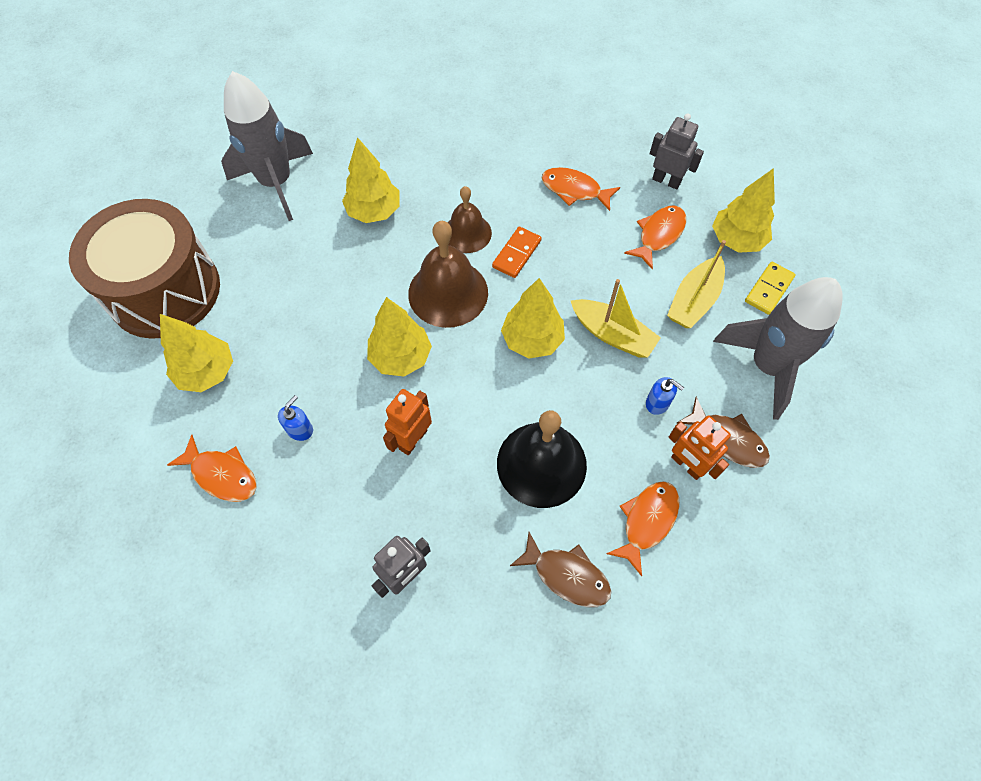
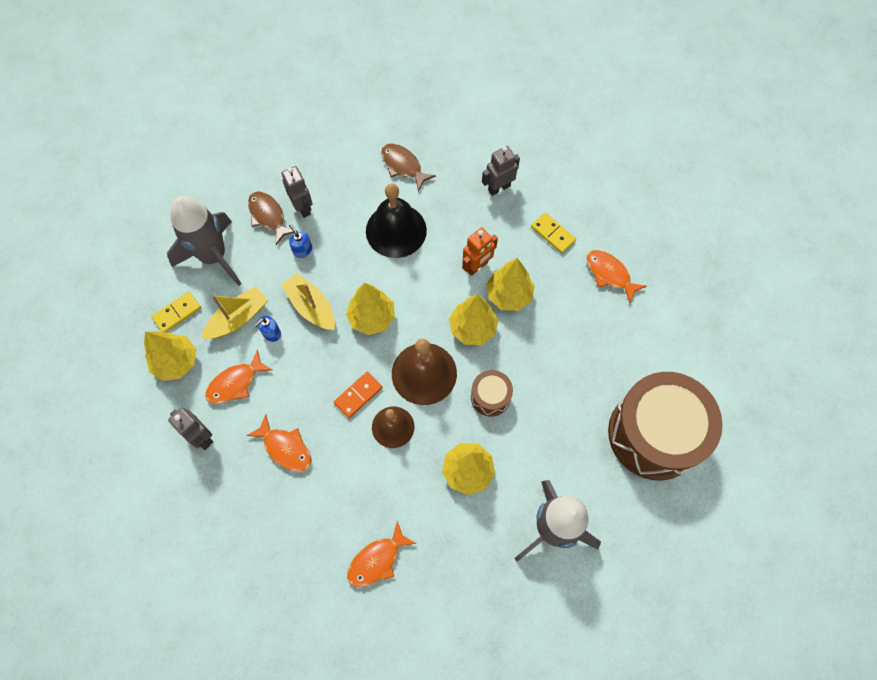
camera: 165 degrees left, 5 degrees up
yellow tree [160,314,233,392] -> yellow tree moved to [486,258,535,311]
blue soap dispenser [278,395,313,441] -> blue soap dispenser moved to [254,316,281,342]
orange fish [606,481,680,576] -> orange fish moved to [347,521,417,587]
orange robot [669,416,731,480] -> grey robot [282,166,313,218]
none -> brown drum [471,370,513,417]
none -> yellow domino [531,213,576,253]

